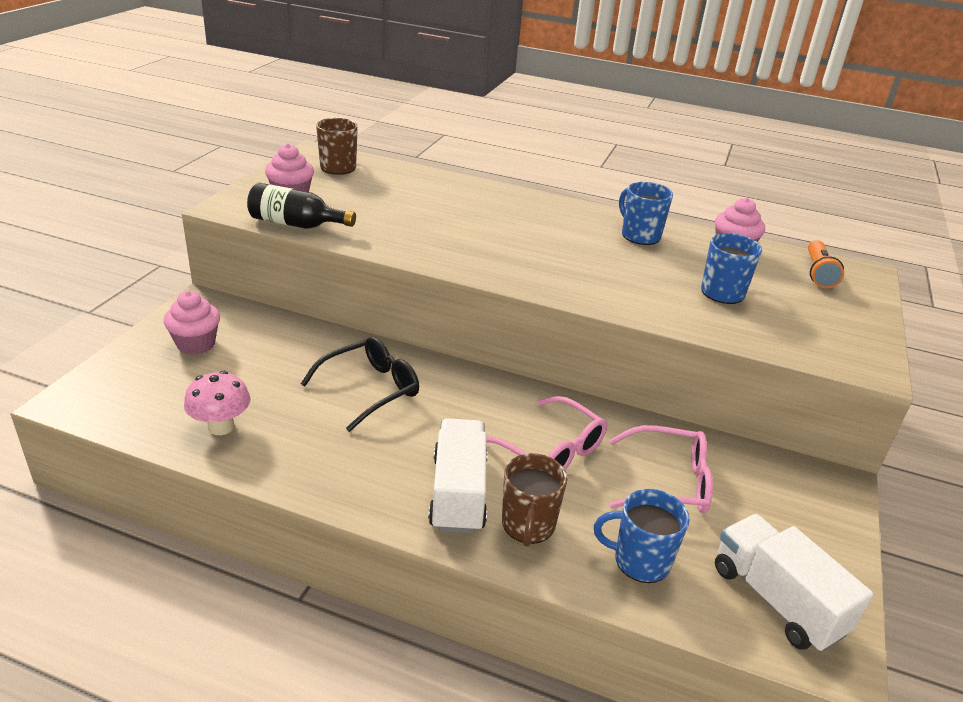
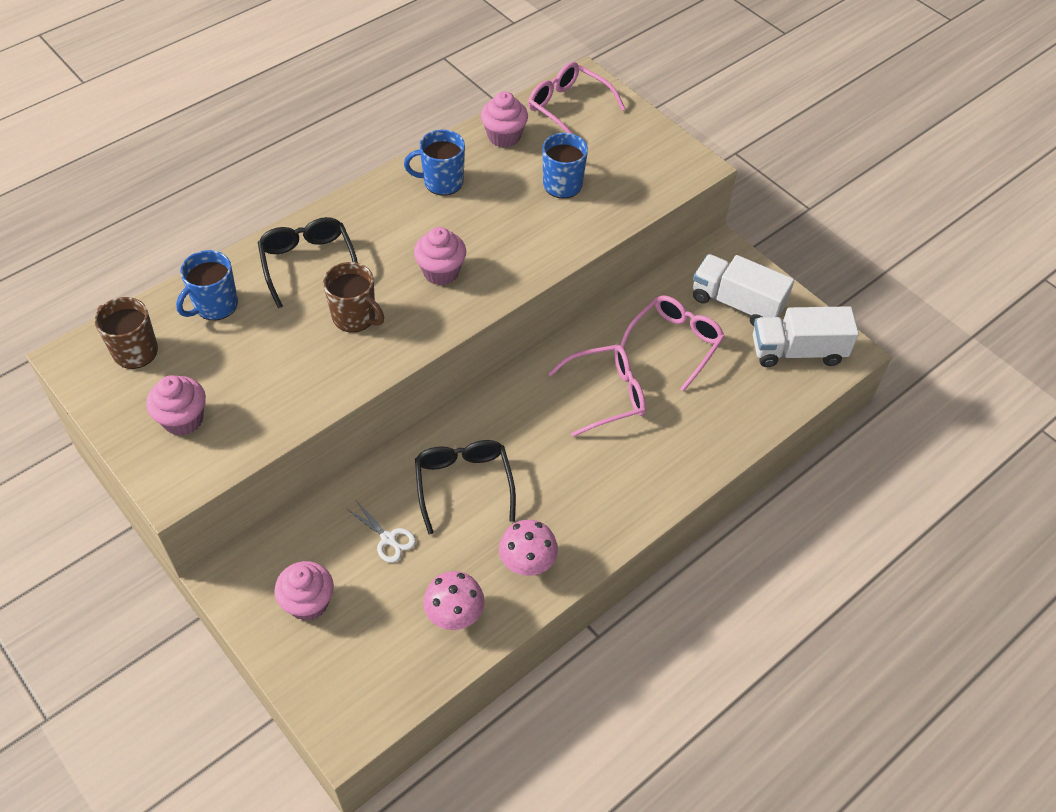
camera: 60 degrees left, 20 degrees up
black bottle [247,183,356,229] -> none
white truck [428,418,488,534] -> white truck moved to [693,254,794,326]
brown mug [502,453,568,547] -> brown mug moved to [323,262,384,332]
blue mug [594,489,690,583] -> blue mug moved to [176,250,238,321]
orange flashlight [808,240,844,288] -> pink glasses [528,62,625,134]
none -> black glasses [258,217,358,308]
none -> white scissors [347,501,416,563]
none -> pink cupcake [414,227,466,285]
none -> pink mushroom [499,520,558,576]

